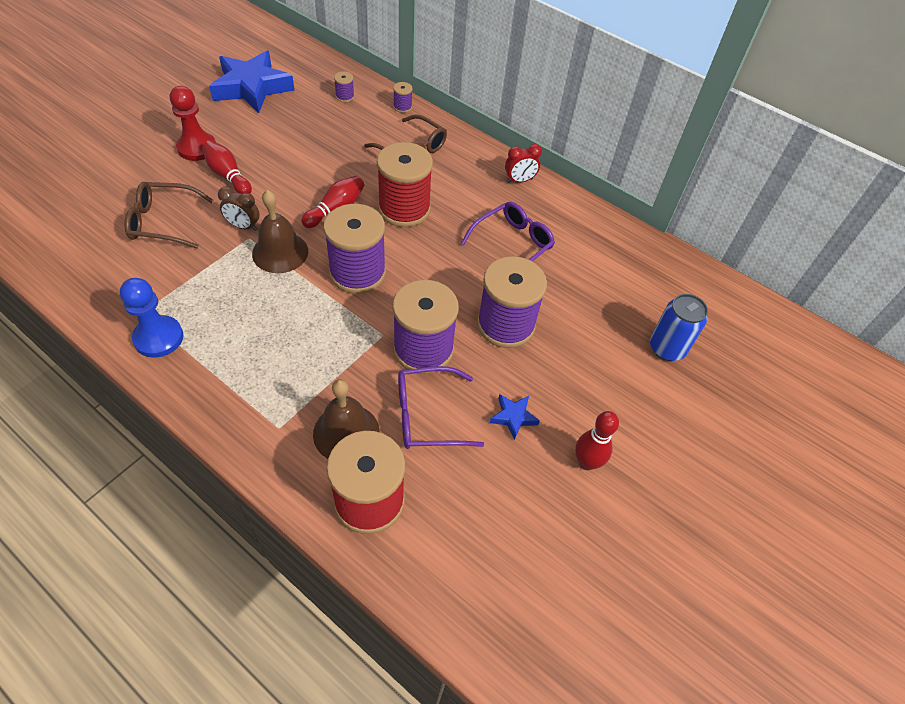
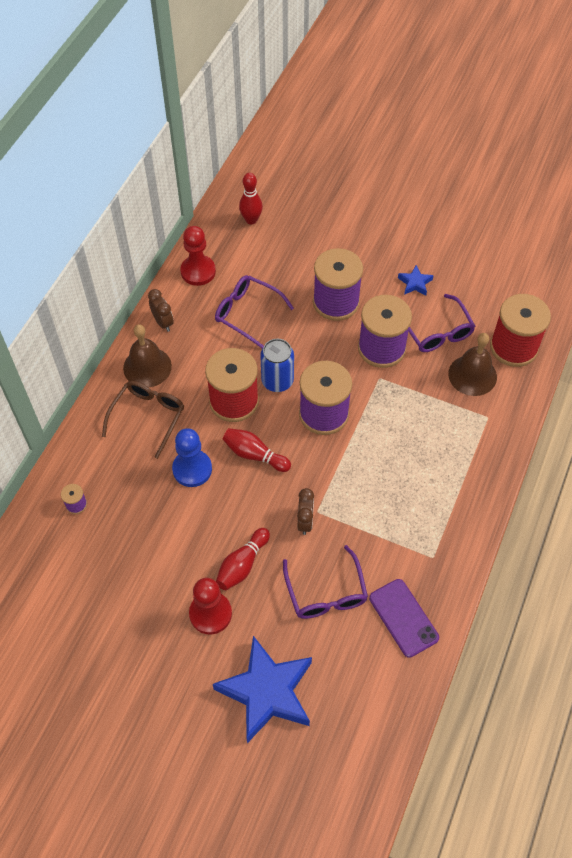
camera: 100 degrees left, 5 degrees up
blue pawn [120,278,183,358] -> blue pawn moved to [172,428,212,487]
brown glasses [125,182,213,249] -> purple glasses [283,545,368,619]
blue star [209,51,295,113] -> blue star moved to [213,636,312,743]
brown bell [252,190,308,273] -> brown bell moved to [123,324,172,387]
purple spool [393,82,413,113] -> none
red clock [505,144,542,183] -> brown clock [148,289,174,332]
red bowling pin [575,411,619,470] -> red bowling pin moved to [239,173,263,224]
blue can [650,294,708,361] -> blue can moved to [260,339,294,392]
none -> red pawn [180,226,216,286]
none -> purple phone [369,579,439,658]

